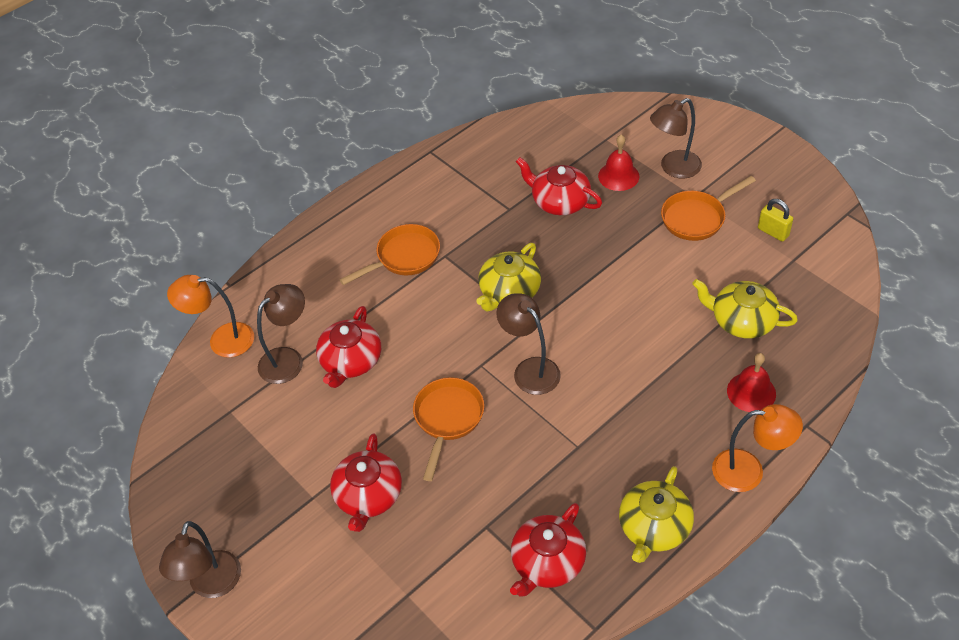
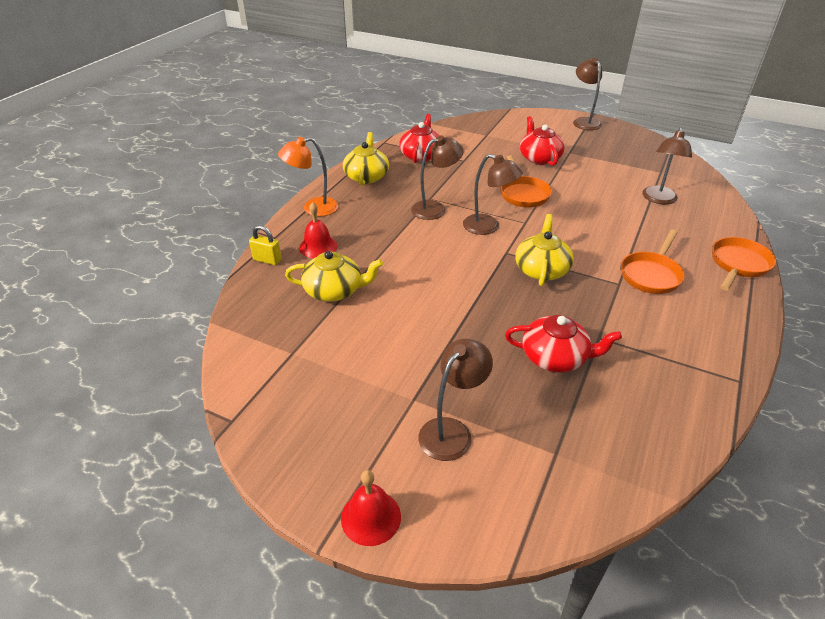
camera: 155 degrees right, 10 degrees down
orange lamp [167,275,254,357] -> none
red teapot [316,306,381,388] -> none
red bell [598,135,639,191] -> red bell moved to [341,470,401,546]
orange pan [661,176,756,241] -> orange pan moved to [712,237,776,291]
yellow padlock [758,199,793,242] -> yellow padlock moved to [249,225,282,265]
none -> brown lamp [411,135,464,220]

